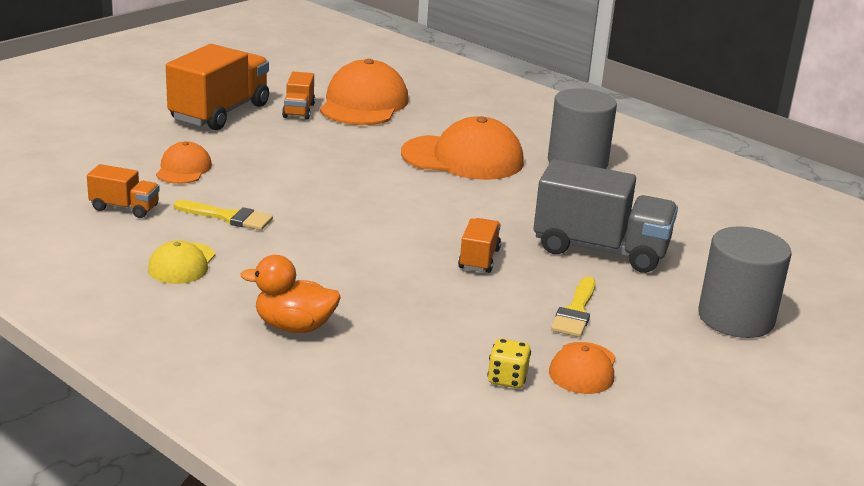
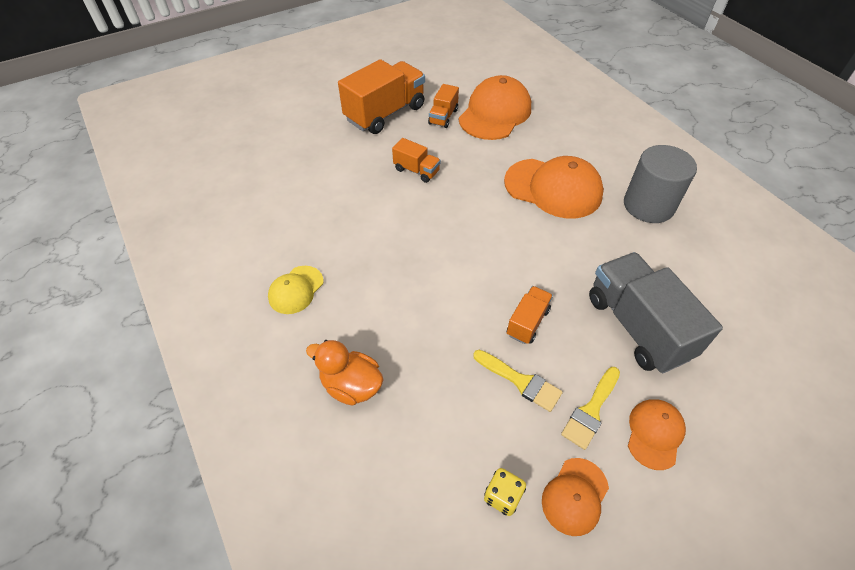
camera: 20 degrees right, 25 degrees up
orange truck [87,164,160,218] -> orange truck moved to [392,138,441,183]
orange cap [156,141,212,184] -> orange cap moved to [628,399,686,470]
yellow brush [174,200,273,230] -> yellow brush moved to [473,350,563,412]
grey truck [534,159,678,273] -> grey truck turned 150 degrees counterclockwise [589,252,723,373]
grey cylinder [698,226,792,338] -> none

